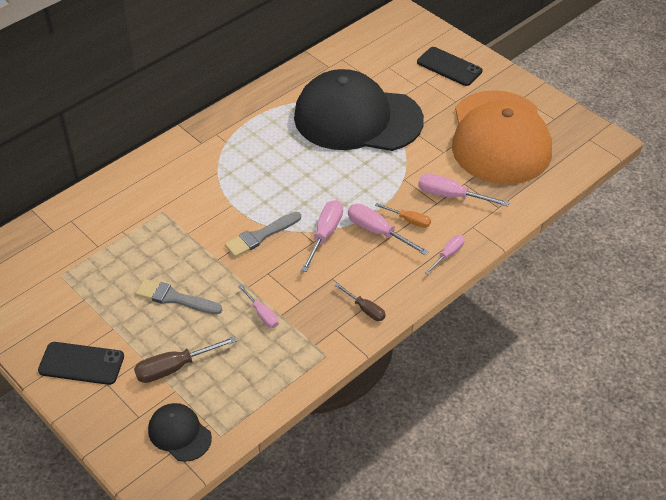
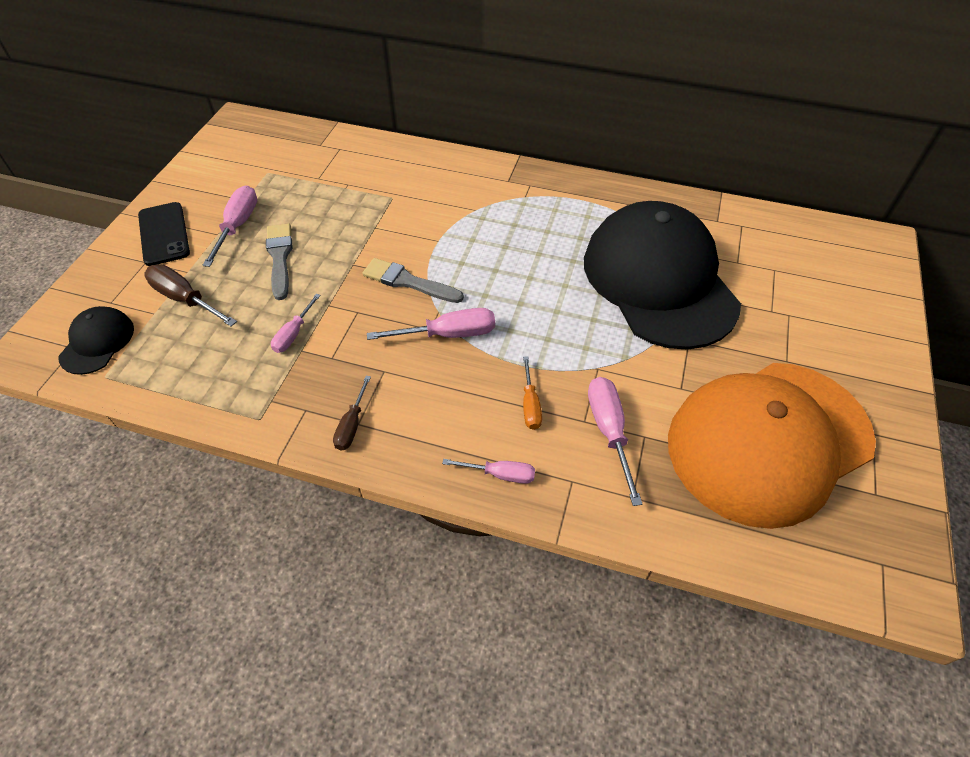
camera: 60 degrees right, 5 degrees up
pink screwdriver [348,204,429,256] -> pink screwdriver moved to [202,186,257,267]
black phone [417,47,482,86] -> none

